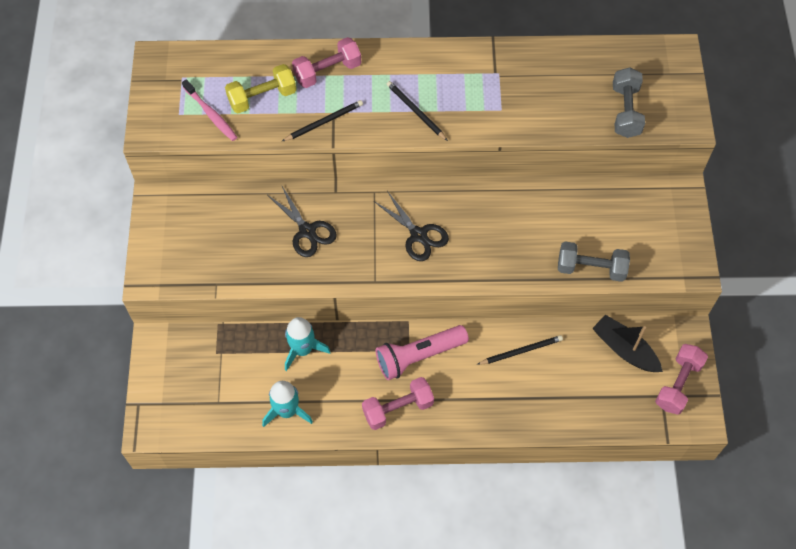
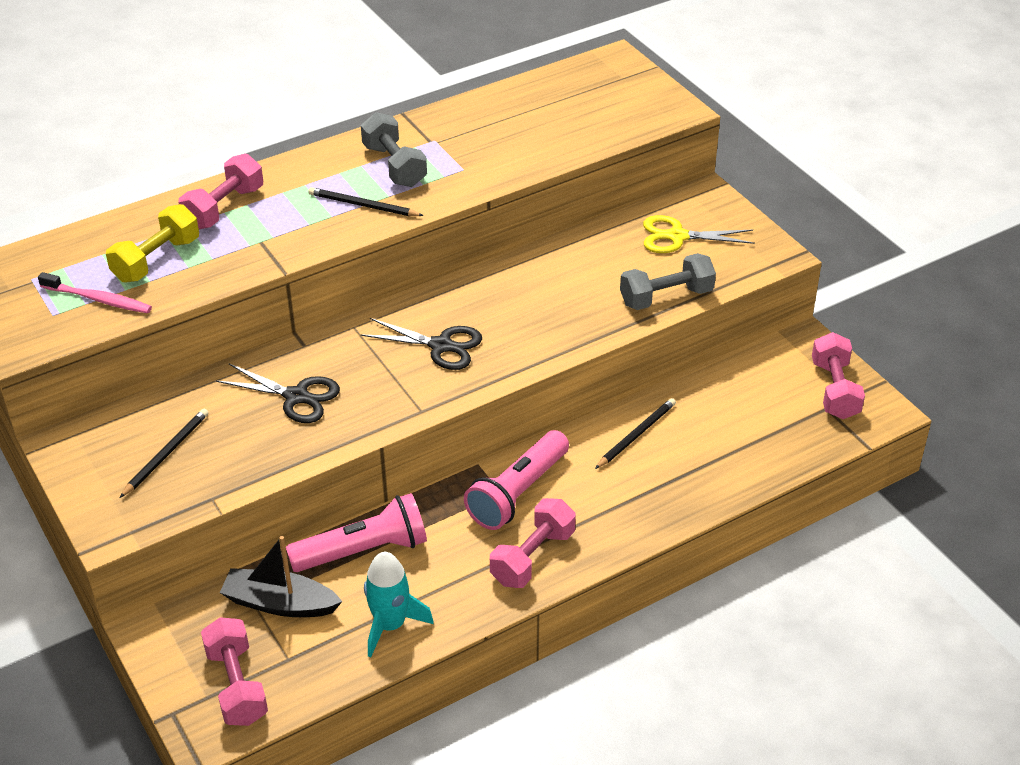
camera: 30 degrees left, 20 degrees down
black pencil [282,100,363,141] -> black pencil moved to [120,409,209,498]
turquoise rocket [285,317,331,371] -> pink flashlight [286,493,427,572]
black boat [592,315,663,372] -> black boat moved to [220,536,342,617]
grey dumbbell [613,67,645,138] -> grey dumbbell moved to [361,112,427,187]
none -> pink dumbbell [201,617,268,726]
none -> yellow scissors [643,215,755,253]

